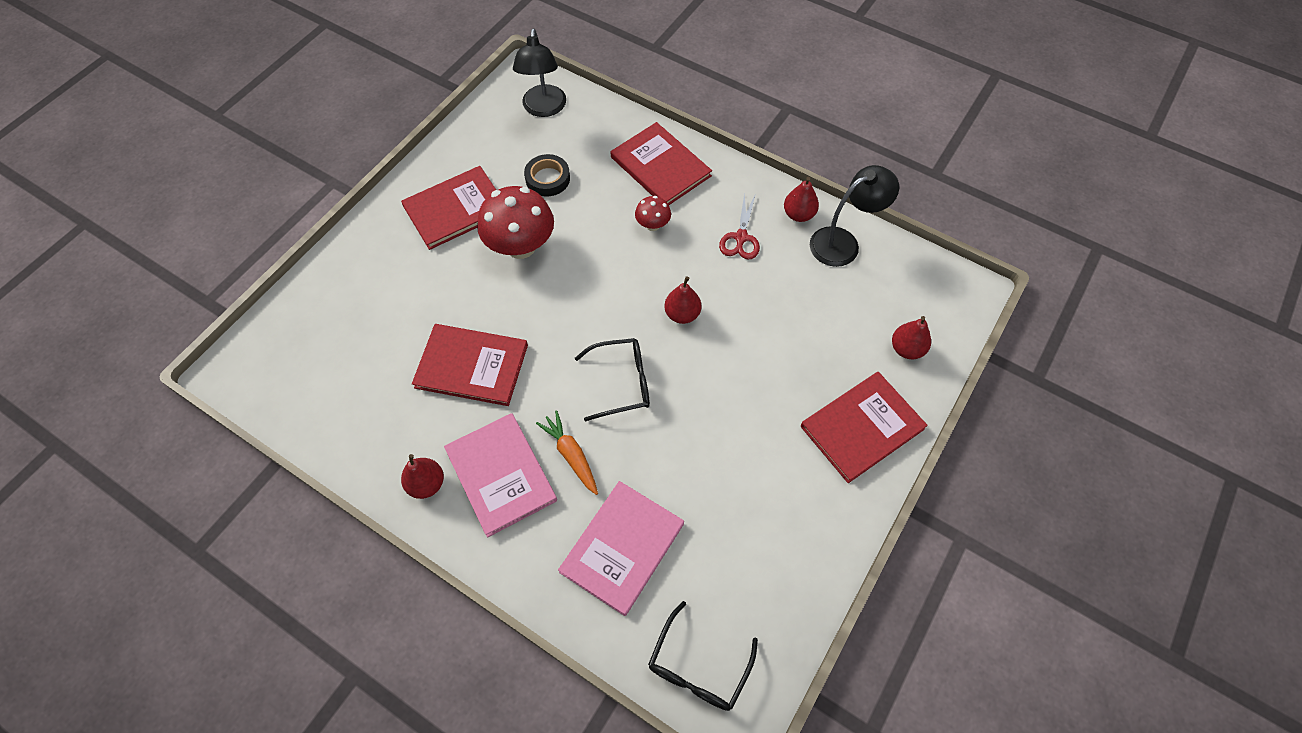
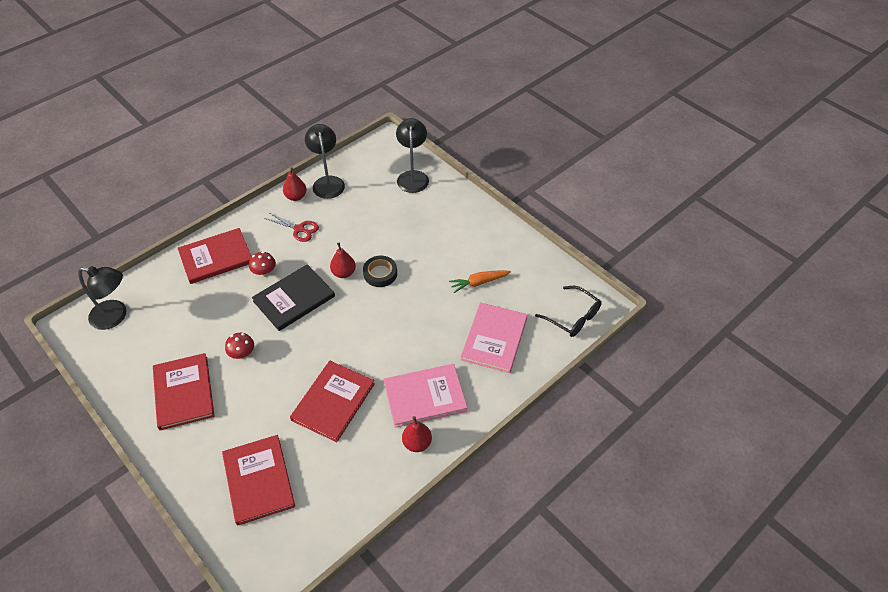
camera: 75 degrees left, 10 degrees down
red mushroom [477,186,554,259] -> red mushroom [225,333,254,359], size x0.49
black tape [524,154,570,197] -> black tape moved to [363,256,397,287]
orange carrot [536,410,598,495] -> orange carrot moved to [449,270,511,293]
pink book [558,481,684,616] -> pink book turned 60 degrees clockwise [461,302,528,373]
black glasses [575,338,650,421] -> none
red book [801,372,928,483] -> red book moved to [222,435,295,526]
red pear [892,316,931,360] -> black lamp [396,118,429,193]
none -> black book [252,264,335,331]

